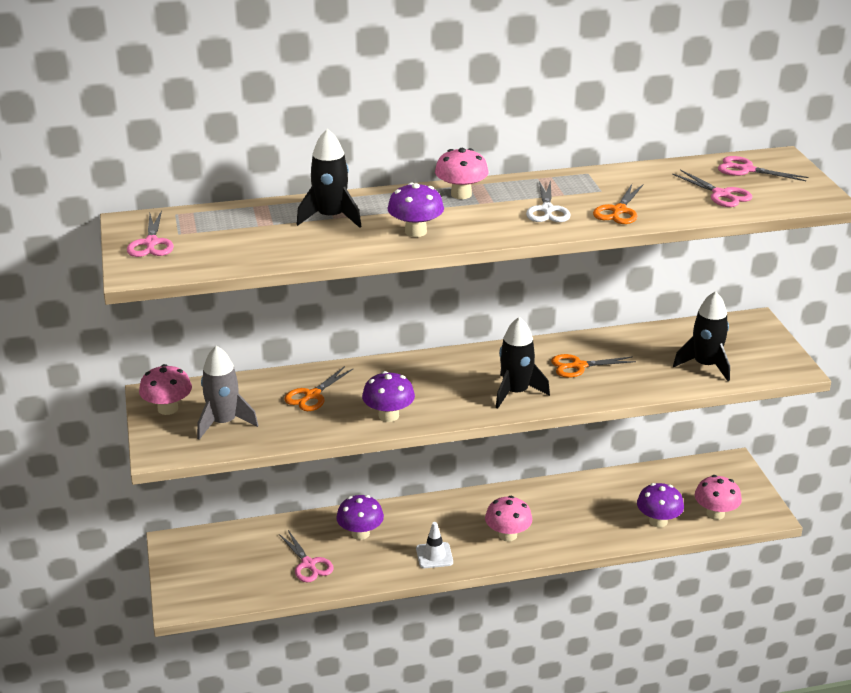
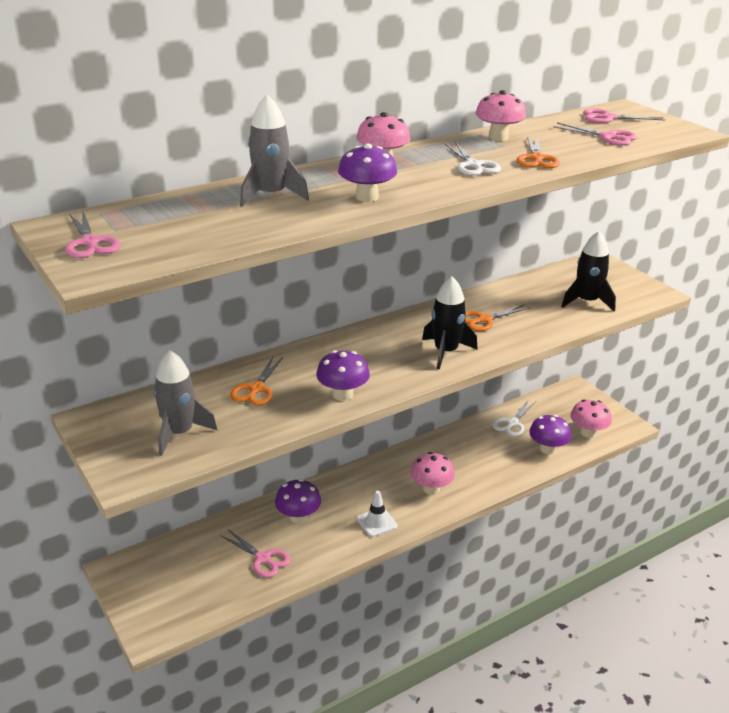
camera: 20 degrees left, 0 degrees up
pink mushroom [139,364,192,415] -> pink mushroom moved to [476,90,526,141]
black rocket [296,128,362,228] -> grey rocket [240,94,309,207]
none -> white scissors [493,399,536,436]

